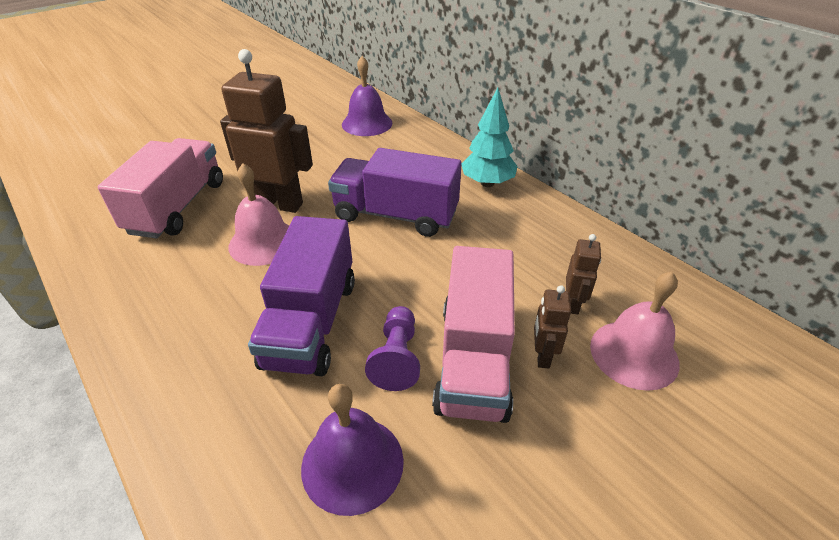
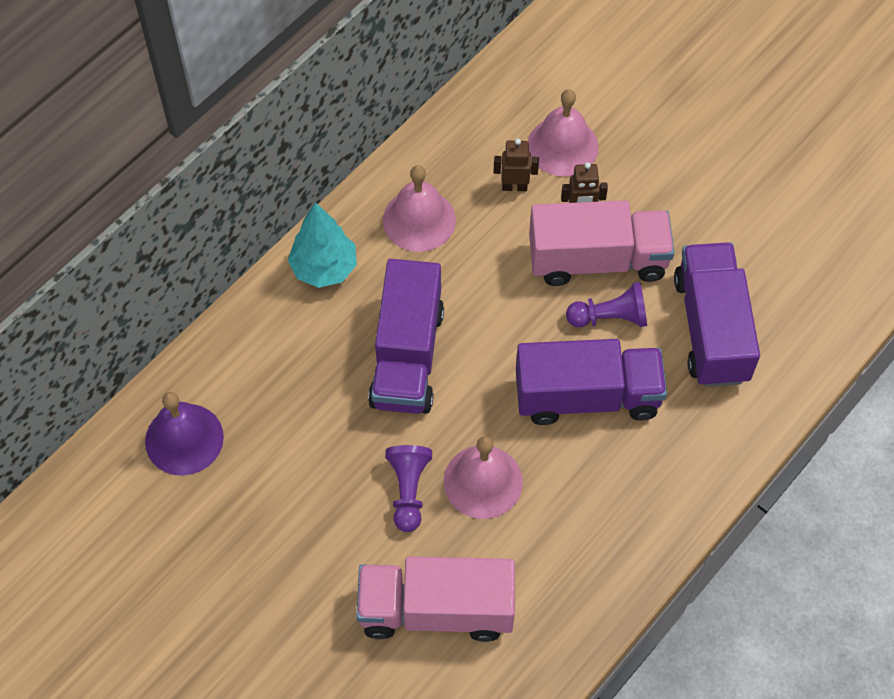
camera: 100 degrees left, 20 degrees up
brown robot [220,49,313,213] -> purple pawn [385,445,432,532]
purple bell [301,384,404,516] -> purple truck [674,243,760,387]
none -> pink bell [383,165,456,252]

